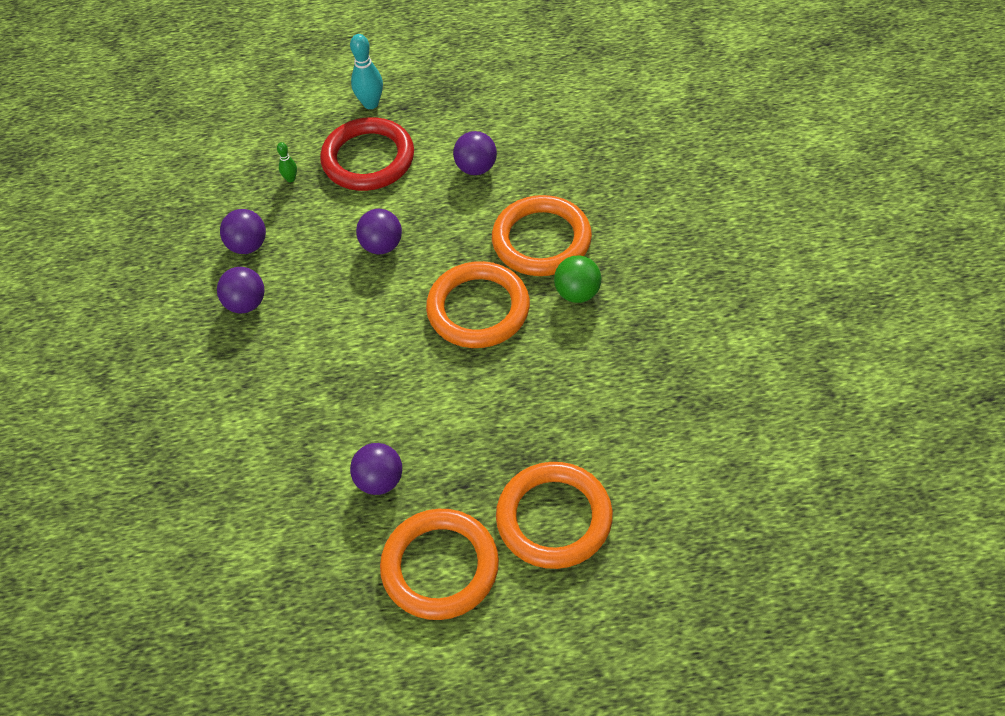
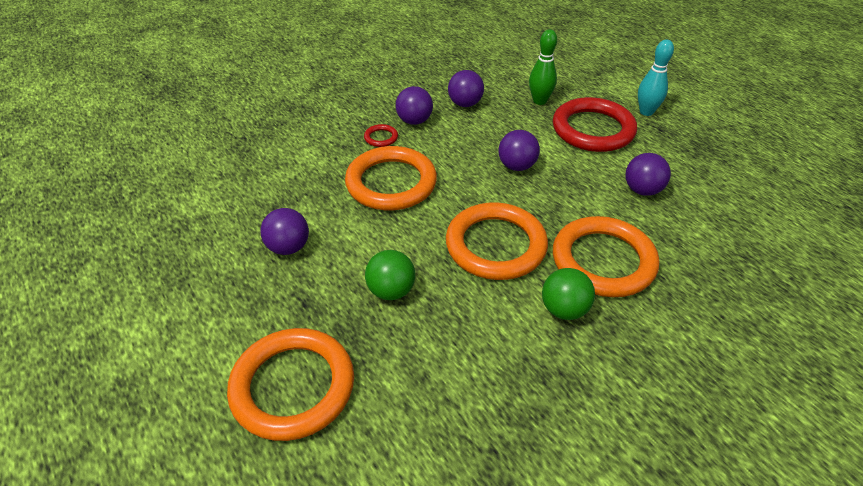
camera: 60 degrees right, 10 degrees down
green bowling pin [277,142,297,182] -> green bowling pin [529,29,557,105], size x1.82
orange ring [380,509,499,620] -> orange ring moved to [345,146,437,210]
none -> red ring [364,124,398,147]
none -> green ball [365,250,415,300]

